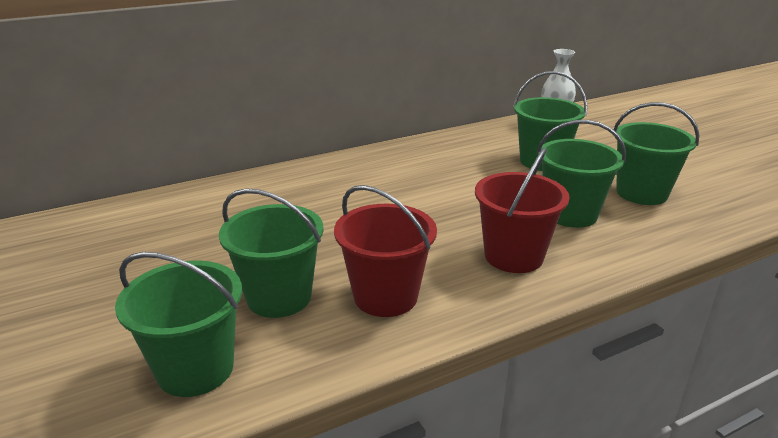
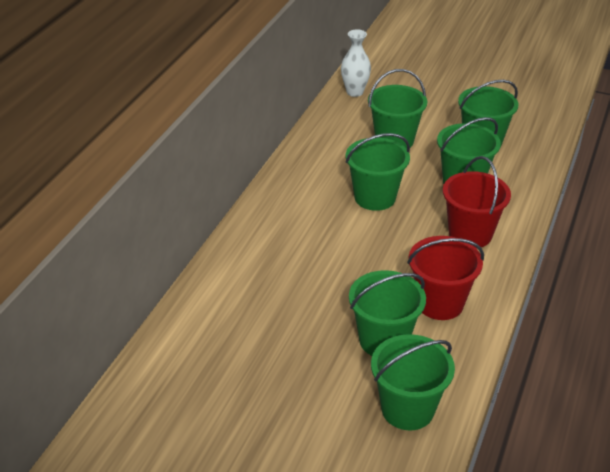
camera: 40 degrees left, 10 degrees up
none -> green bucket [346,133,410,211]

